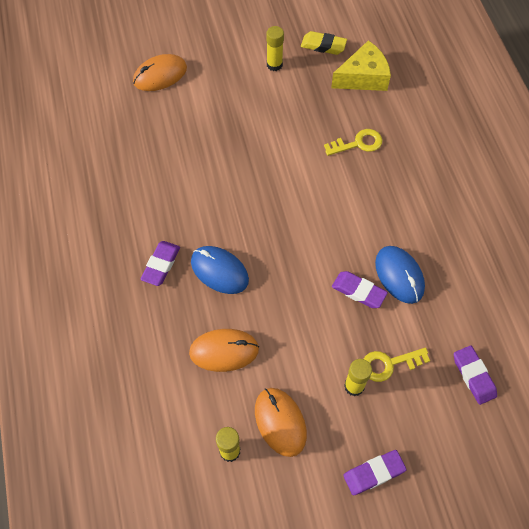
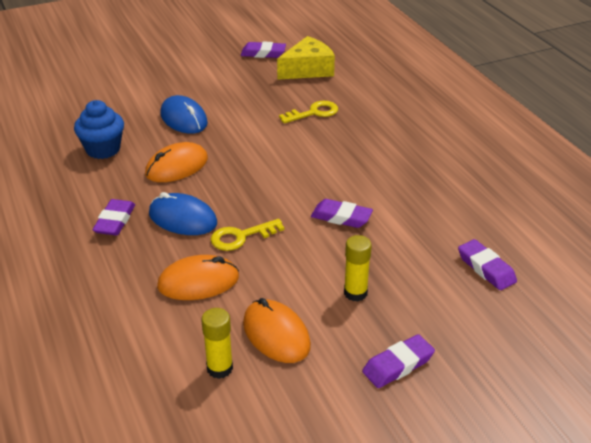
camera: 10 degrees left, 25 degrees down
orange mouse [133,54,187,91] -> orange mouse moved to [145,142,208,182]
yellow glue stick [266,26,284,71] -> none
yellow eraser [301,31,347,55] -> purple eraser [241,42,286,58]
yellow key [364,348,430,382] -> yellow key moved to [211,219,285,251]
blue mouse [375,246,425,304] -> blue mouse moved to [160,95,208,134]
none -> blue cupcake [74,100,124,159]

